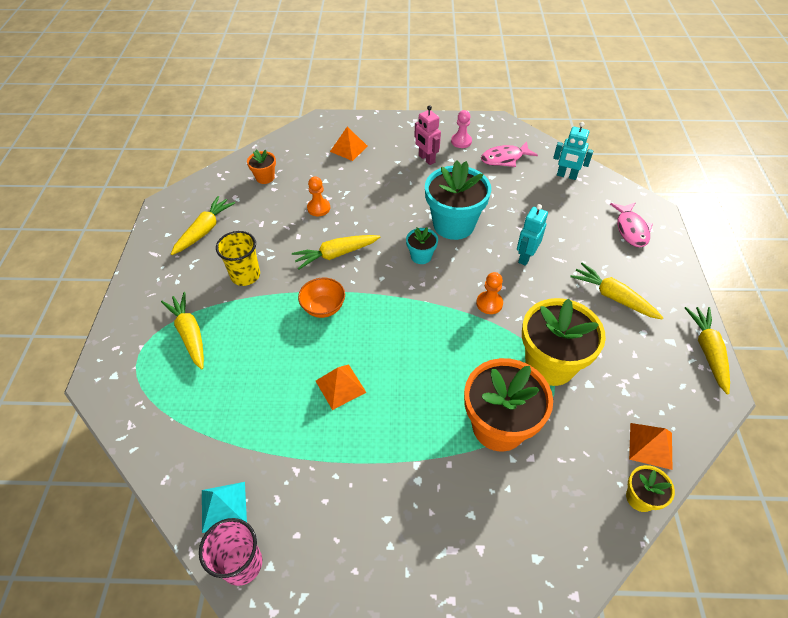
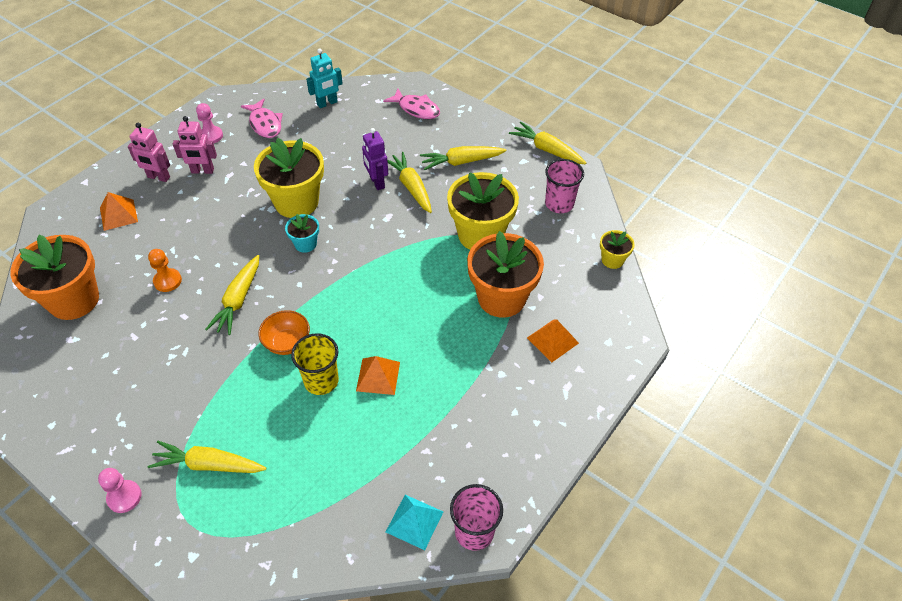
camera: 55 degrees left, 0 degrees up
yellow carrot [171,196,235,255] -> yellow carrot moved to [387,152,432,213]
yellow cup [216,231,260,286] -> yellow cup moved to [291,333,339,395]
orange flower pot [247,150,276,184] -> orange flower pot [10,235,99,320], size x2.08
turquoise flower pot [425,160,491,240] -> yellow flower pot [254,138,324,218]
orange pawn [476,272,503,314] -> none
pink fish [481,141,538,167] -> pink fish turned 45 degrees counterclockwise [241,98,283,138]
turquoise robot [517,204,548,266] -> purple robot [362,128,388,190]
orange pyramid [629,423,672,470] -> orange pyramid moved to [527,319,579,362]
none -> pink pawn [98,468,142,513]
none -> pink robot [128,123,170,182]
none -> pink cup [545,159,584,213]

